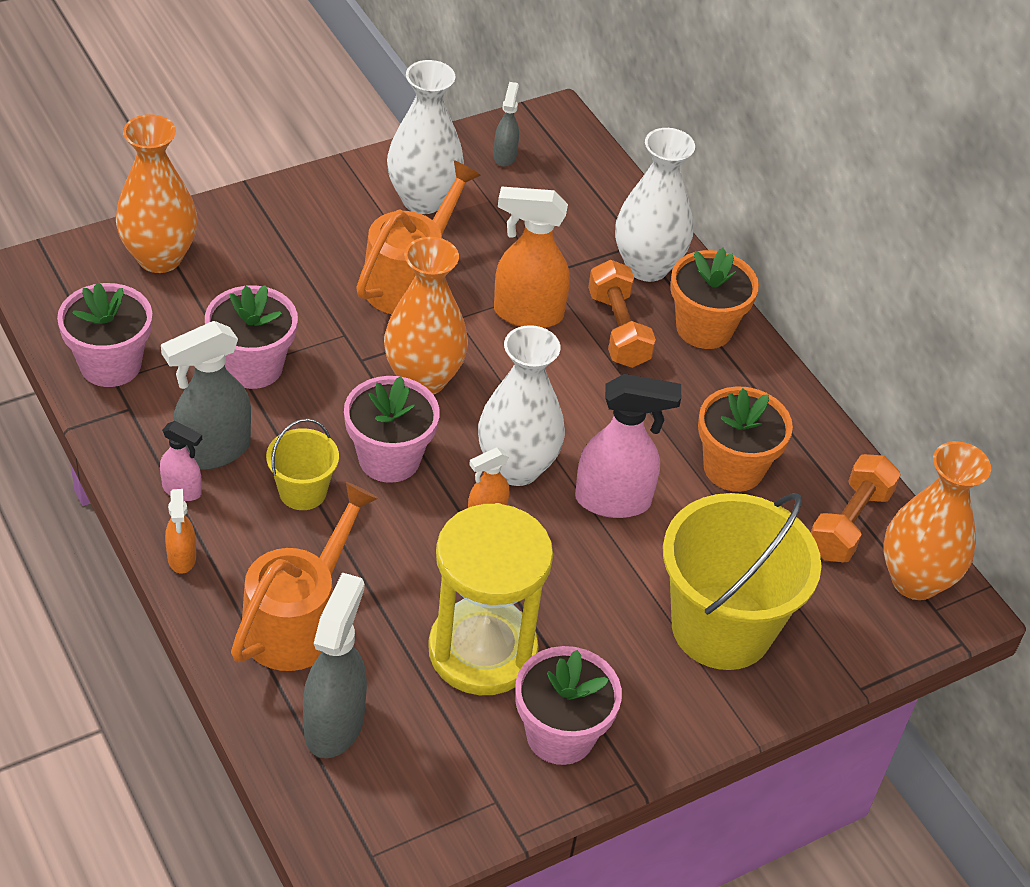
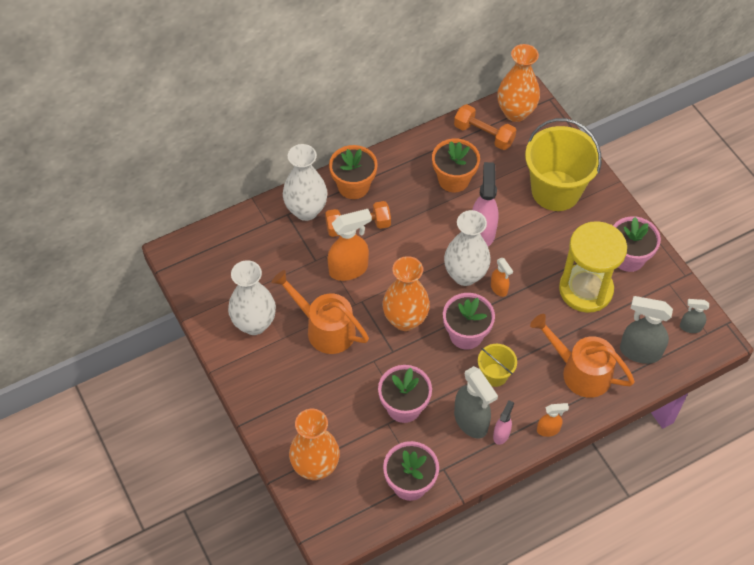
camera: 85 degrees left, 10 degrees up
grey spray bottle [494,82,519,167] -> grey spray bottle moved to [680,299,709,333]
orange spray bottle [494,186,570,328] -> orange spray bottle turned 120 degrees counterclockwise [327,209,372,281]

